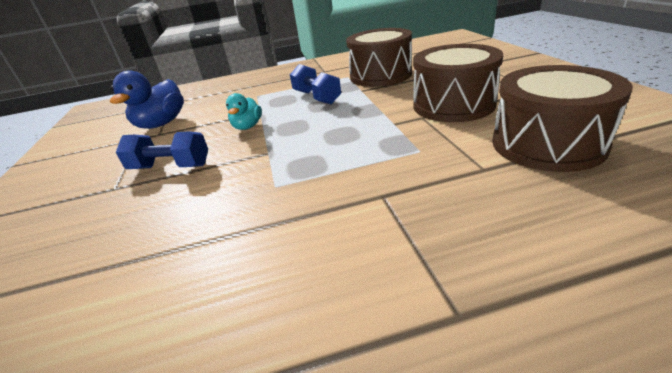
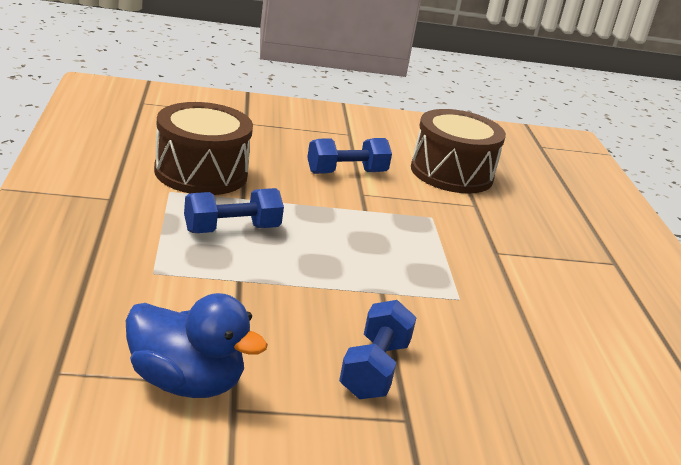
camera: 90 degrees left, 5 degrees down
turquoise duck [226,93,262,130] -> none
brown drum [413,44,503,122] -> blue dumbbell [307,138,392,174]

